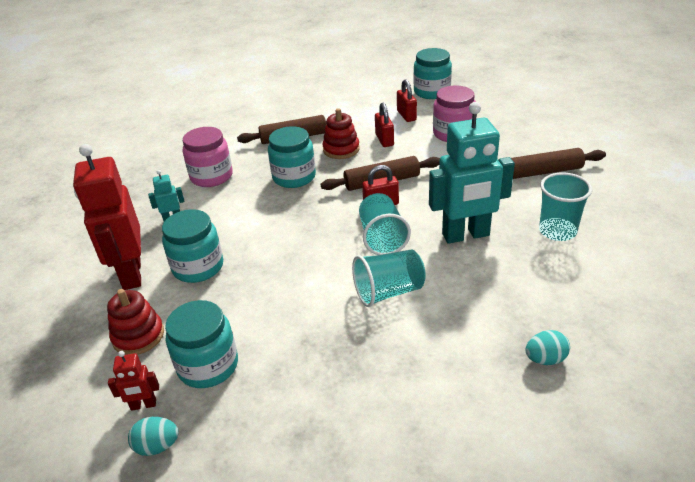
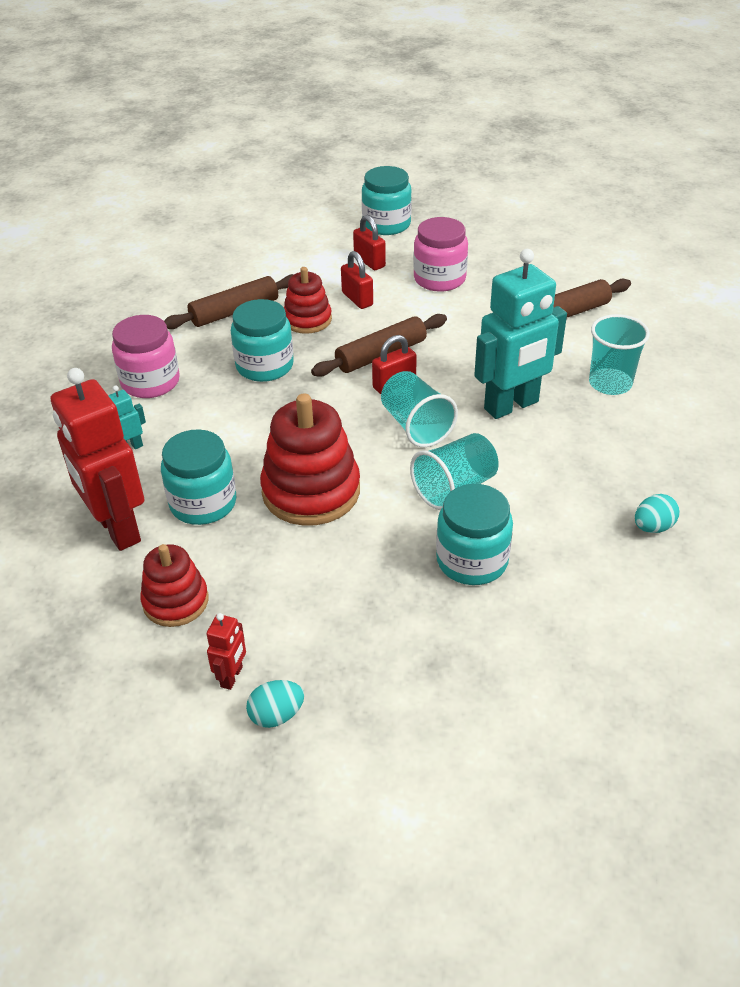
camera: 20 degrees left, 5 degrees up
red robot [108,351,159,411] -> red robot turned 45 degrees counterclockwise [207,613,246,690]
turquoise jar [165,300,238,388] -> turquoise jar moved to [436,484,513,585]
none -> red stacking toy [260,393,360,526]

